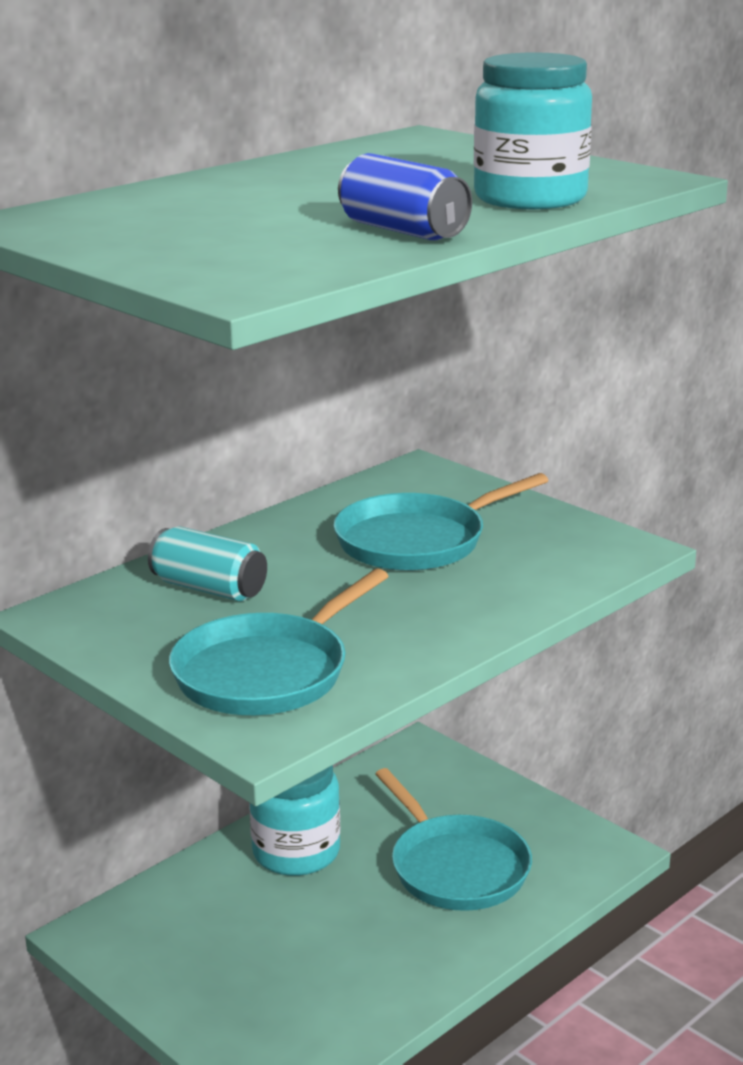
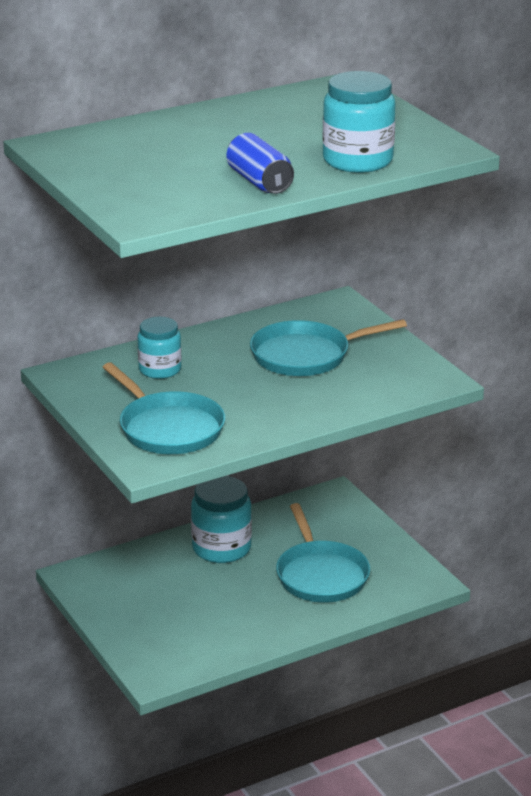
camera: 15 degrees right, 5 degrees up
turquoise can [148,526,267,601] -> turquoise jar [138,317,181,379]
turquoise pan [169,568,388,715] -> turquoise pan turned 90 degrees counterclockwise [103,362,225,454]

